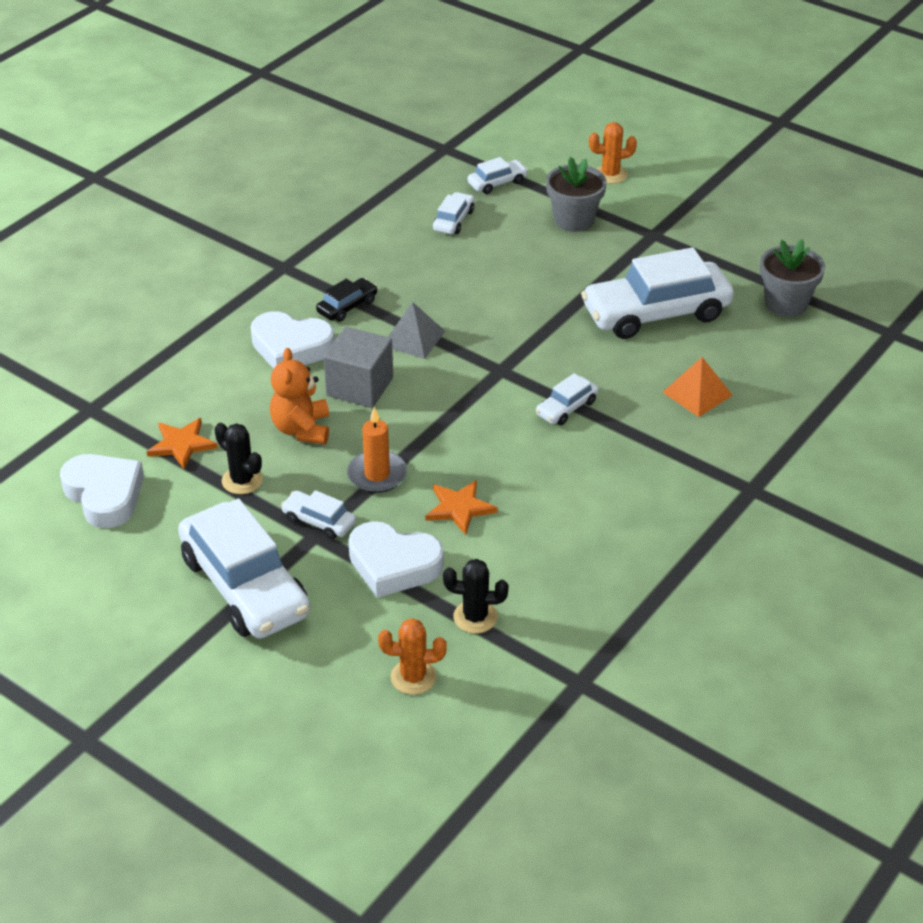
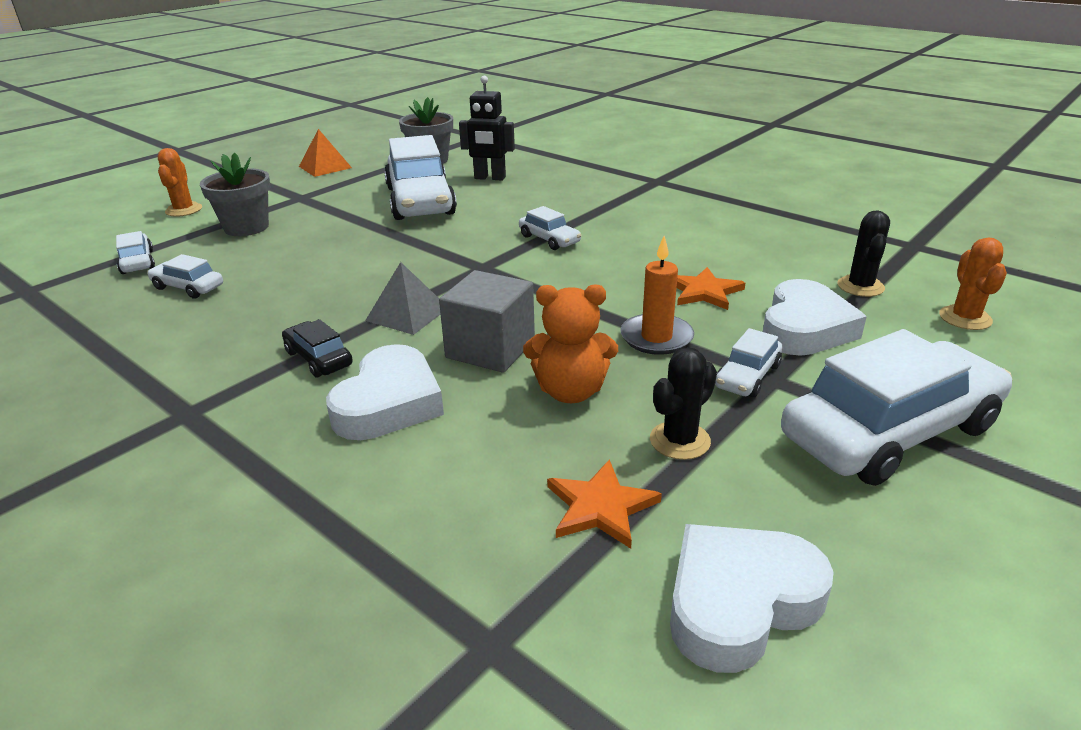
camera: 85 degrees left, 10 degrees down
orange pyramid [662,357,733,417] -> orange pyramid moved to [299,129,352,177]
none -> black robot [459,76,515,180]

